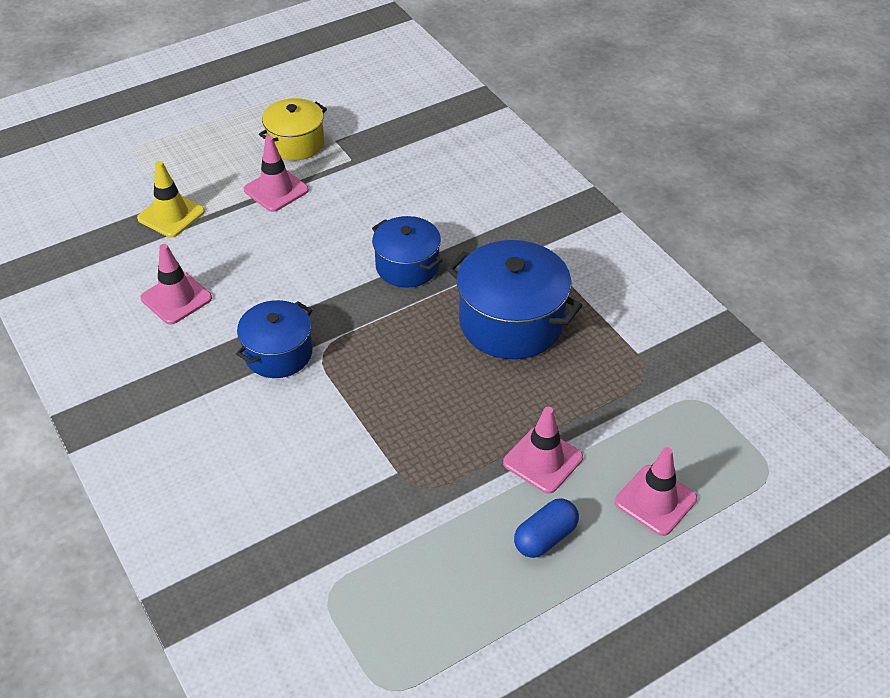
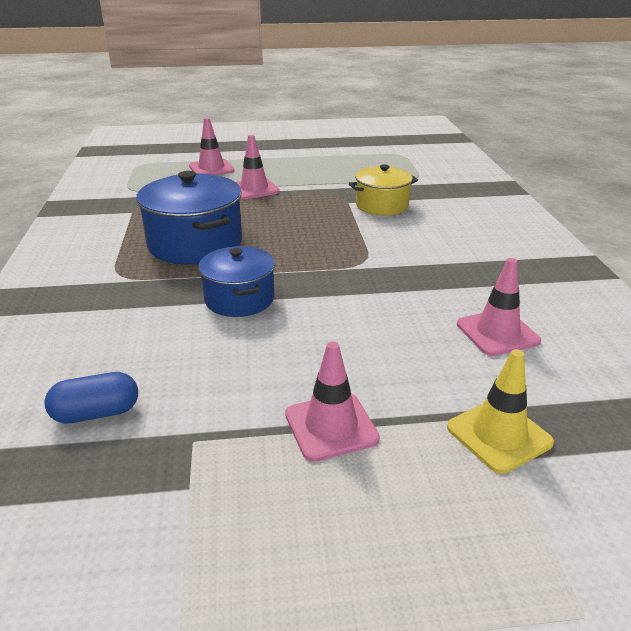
camera: 155 degrees left, 15 degrees down
blue pot [236,300,312,378] -> none
yellow pot [259,98,327,161] -> yellow pot moved to [349,164,418,216]
blue capsule [514,498,579,558] -> blue capsule moved to [44,372,138,424]

